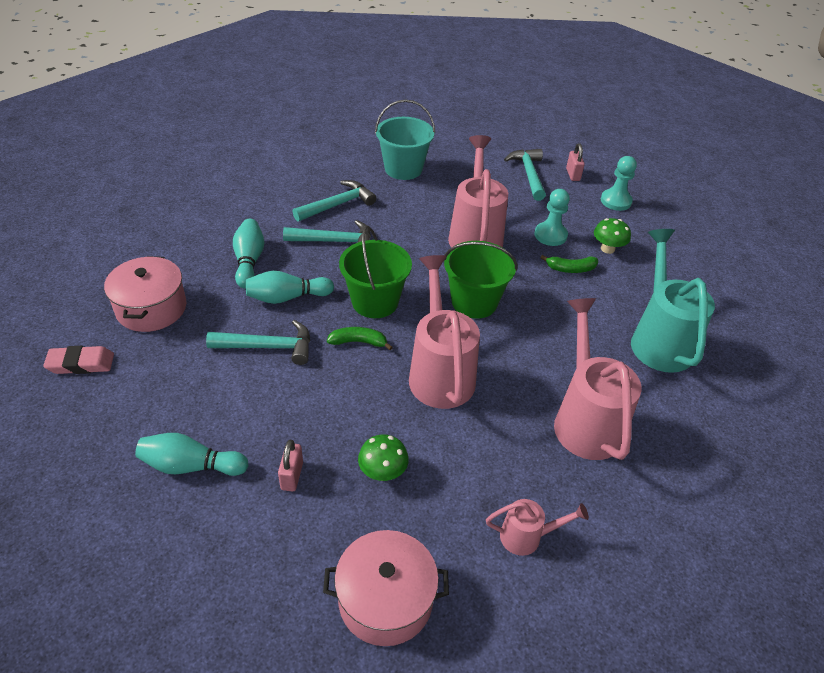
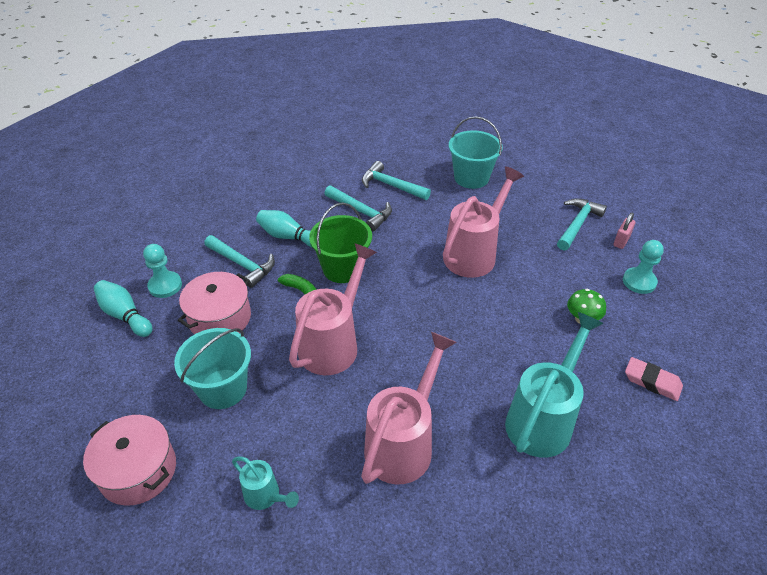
camera: 40 degrees right, 0 degrees up
pink eraser [43,346,114,374] -> pink eraser moved to [625,357,683,401]
pink pot [104,256,187,332] -> pink pot moved to [178,272,251,335]
turquoise bowling pin [233,219,264,288] -> none
pink padlock [278,440,303,492] -> none
turquoise hammer [292,180,376,222] -> turquoise hammer turned 150 degrees counterclockwise [362,161,431,200]
green mushroom [358,435,409,481] -> turquoise bucket [174,328,251,409]
green bucket [444,241,517,319] -> none
pink watering can [486,499,589,556] -> turquoise watering can [232,457,299,510]
turquoise pawn [534,189,570,246] -> turquoise pawn moved to [143,244,182,298]
green banana [540,255,598,273] -> none

